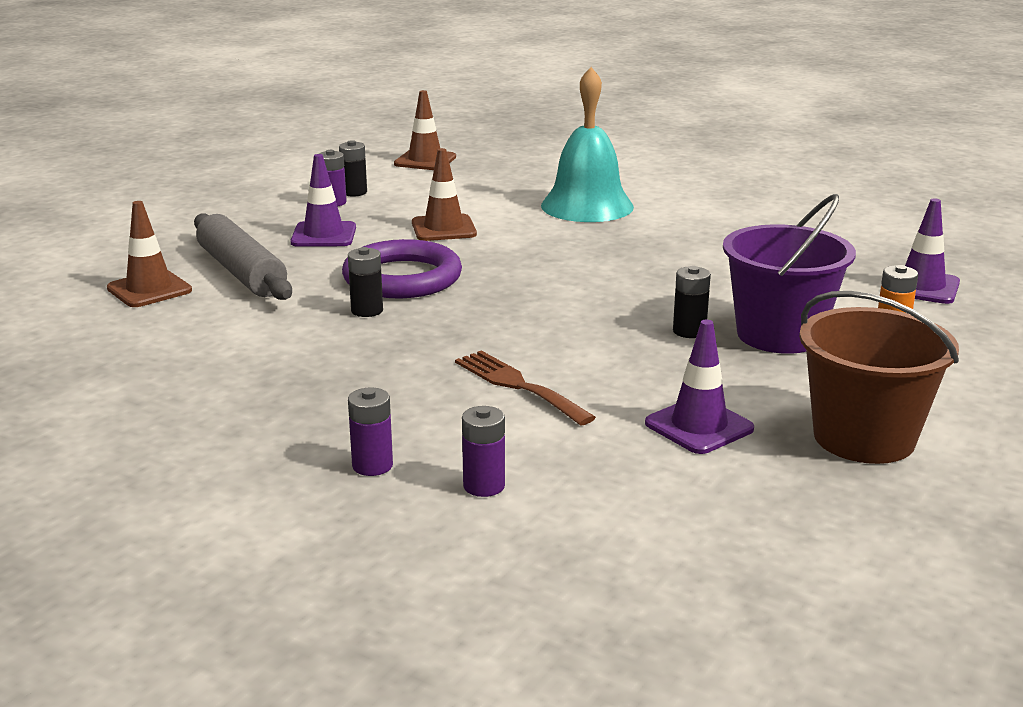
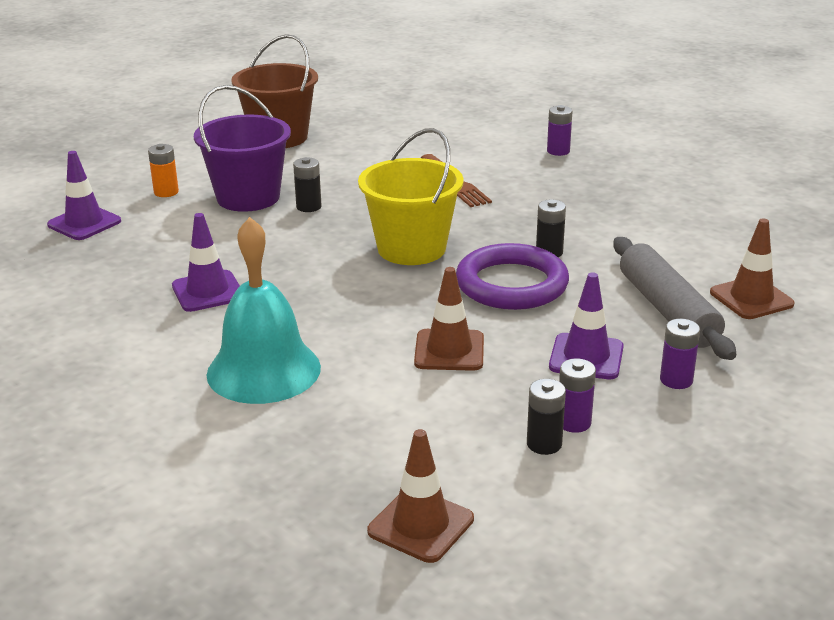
camera: 165 degrees left, 5 degrees up
purple battery [462,406,505,497] -> purple battery moved to [660,319,700,389]
purple traffic cone [645,320,754,454] -> purple traffic cone moved to [172,213,240,312]
none -> yellow bucket [358,128,464,265]

